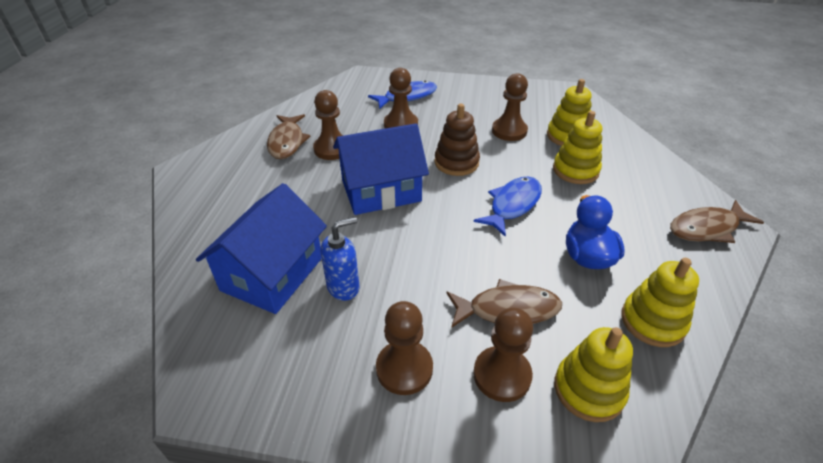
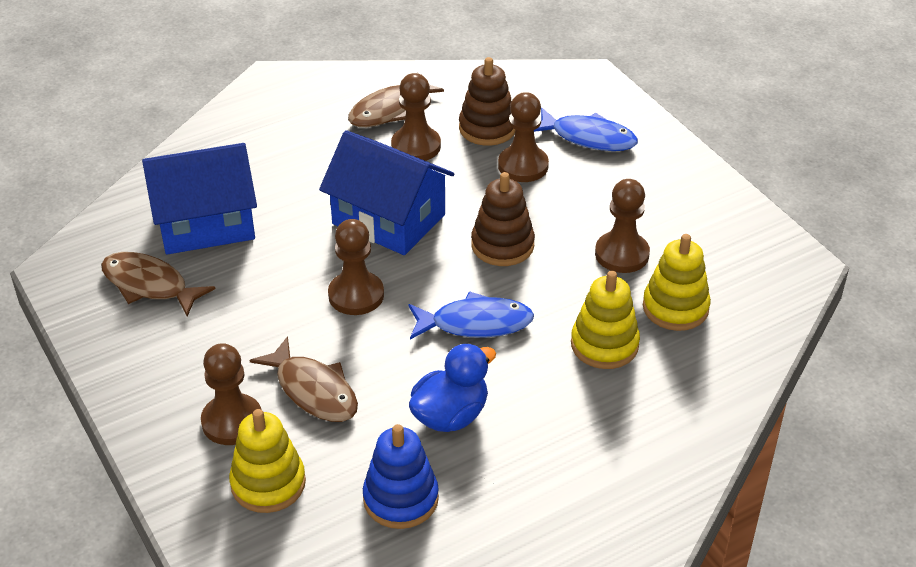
camera: 50 degrees right, 0 degrees up
blue soap dispenser [320,217,359,301] -> none
brown pawn [376,301,433,395] -> brown pawn moved to [328,219,384,315]
yellow stacking toy [621,258,699,347] -> blue stacking toy [363,424,439,529]
brown fish [670,200,764,243] -> brown fish moved to [101,252,216,317]
none -> brown stacking toy [459,57,516,146]

